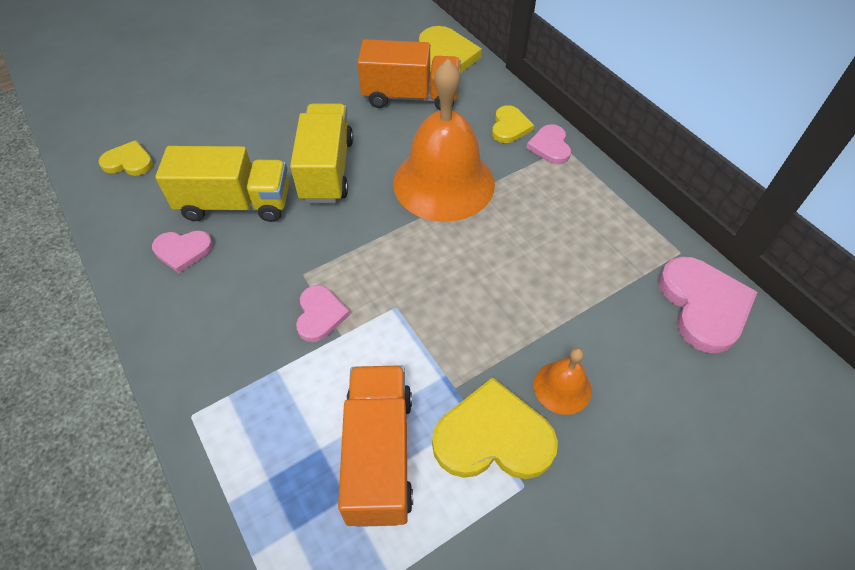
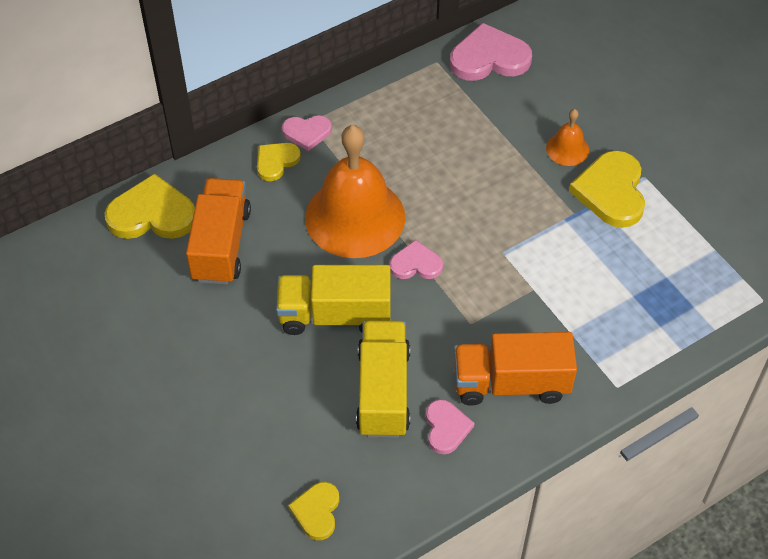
camera: 90 degrees left, 0 degrees up
pink heart [296,285,350,342] -> pink heart moved to [389,240,443,279]
orange truck [338,366,413,527] -> orange truck moved to [454,332,577,406]
yellow heart [492,105,534,143] -> yellow heart turned 60 degrees counterclockwise [257,143,301,181]

